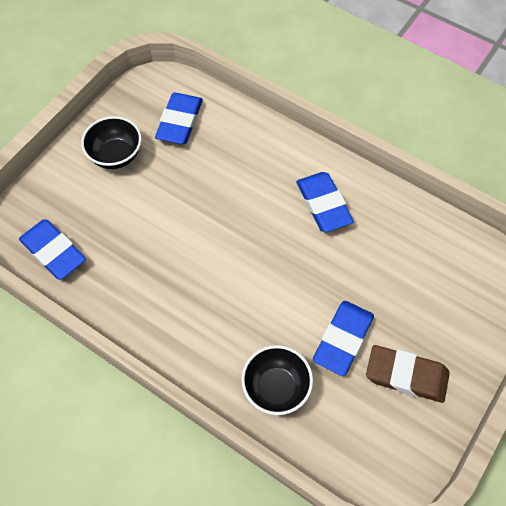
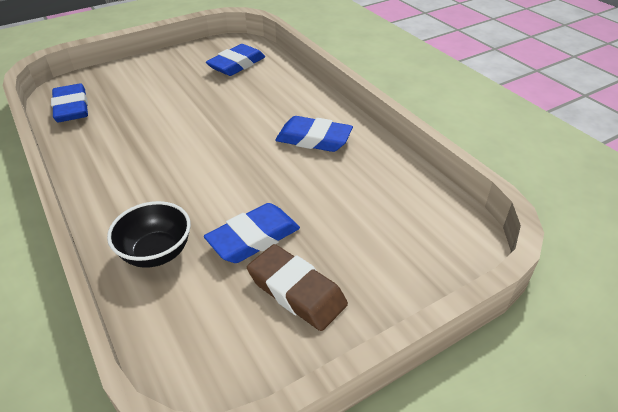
camera: 25 degrees right, 20 degrees down
black bowl [81,116,142,169] -> none
blue eraser [296,172,354,232] -> blue eraser turned 75 degrees counterclockwise [275,116,353,152]

